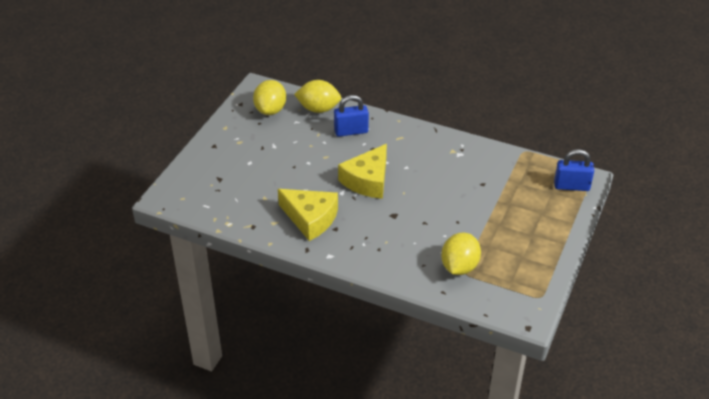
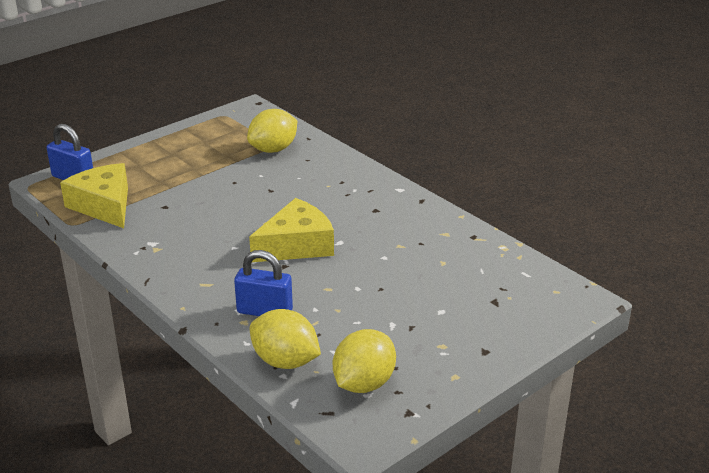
camera: 155 degrees left, 10 degrees down
yellow cheese [278,189,338,241] -> yellow cheese moved to [60,163,128,228]

